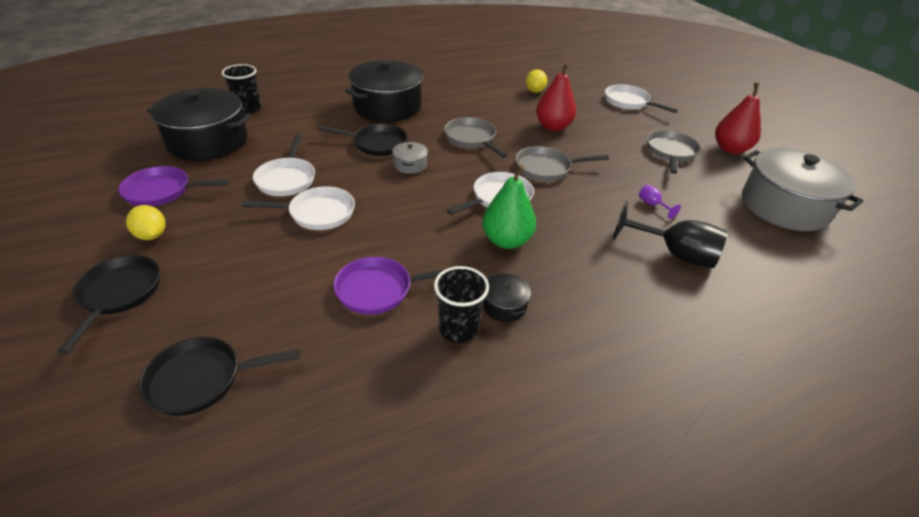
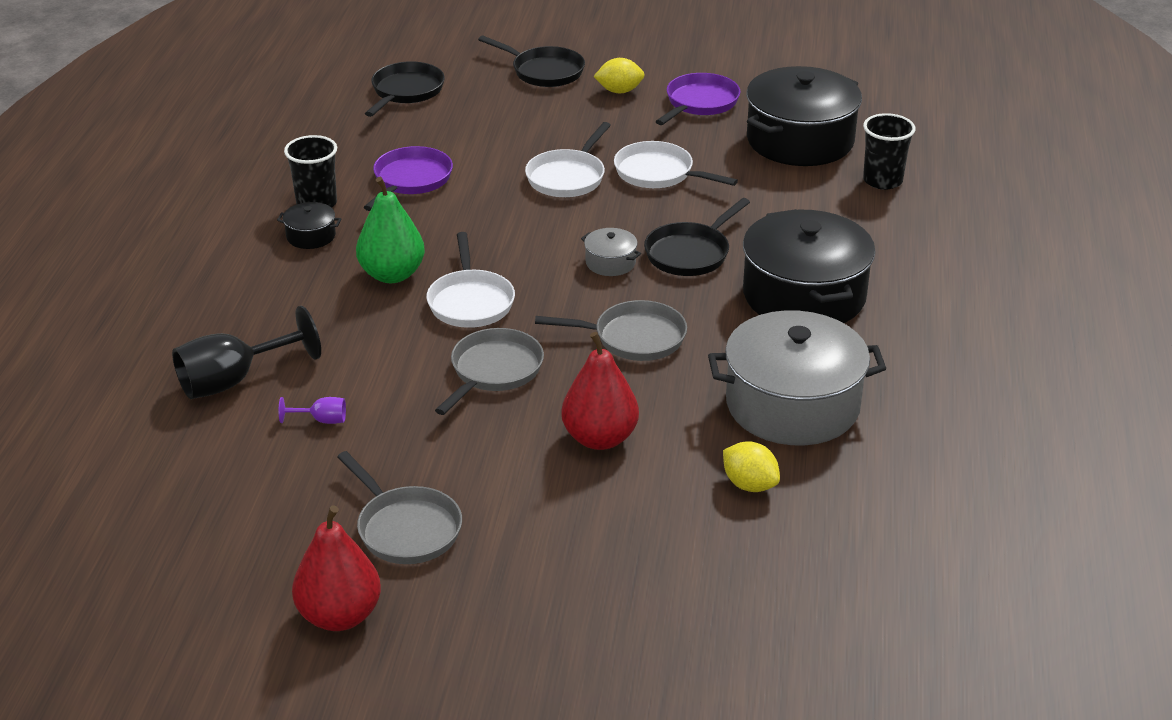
camera: 125 degrees right, 5 degrees down
white pan [605,84,678,113] -> none
grey pot [742,148,864,231] -> grey pot moved to [708,310,886,445]

